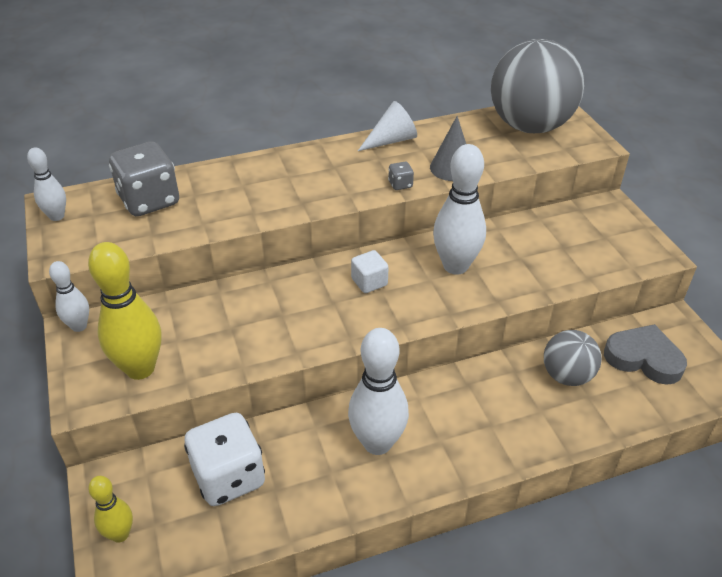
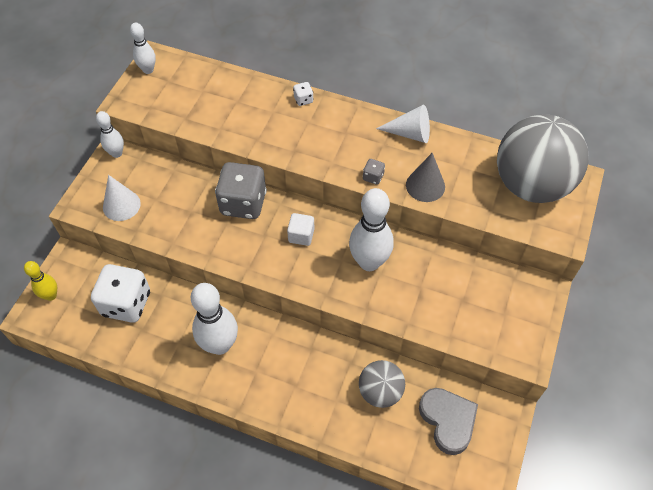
camera: 40 degrees right, 15 degrees up
yellow bowling pin [88,242,161,380] -> white cone [103,175,141,221]
grey dice [109,142,179,216] -> grey dice moved to [215,162,267,219]
none -> white dice [293,82,313,106]

